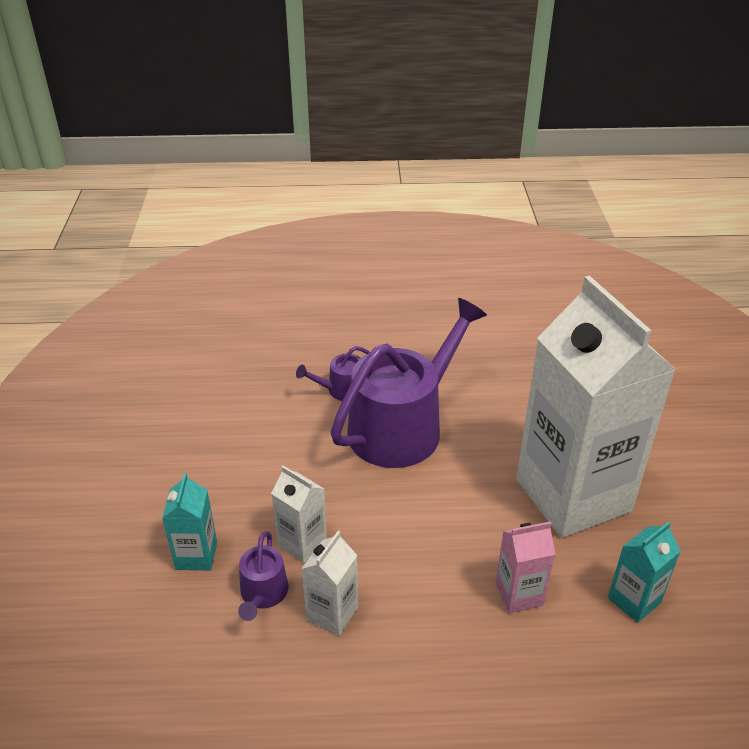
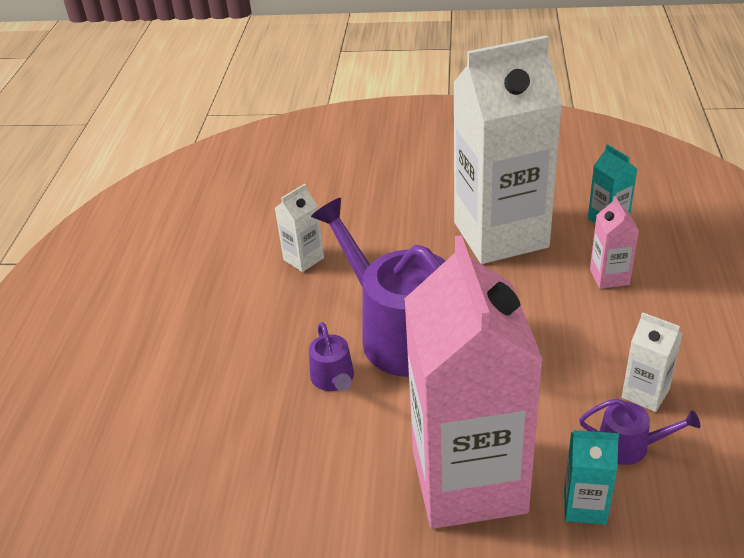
camera: 80 degrees left, 0 degrees up
white carton [271,466,327,563] -> white carton moved to [275,184,324,272]
none -> pink carton [404,235,543,529]

